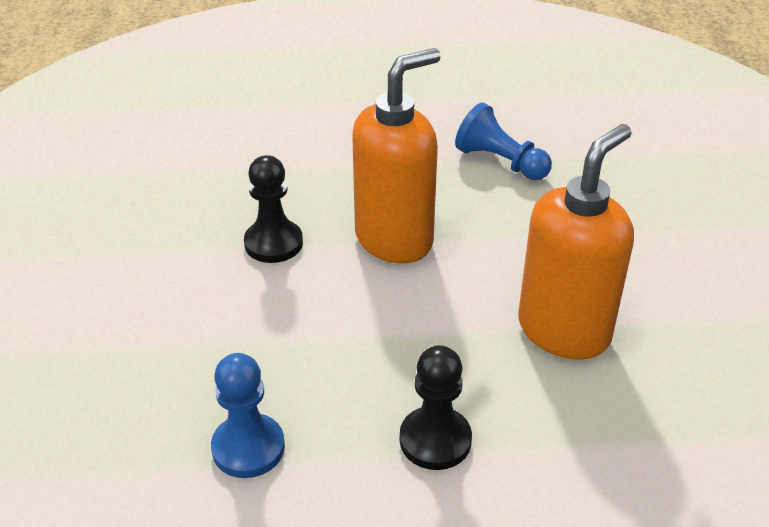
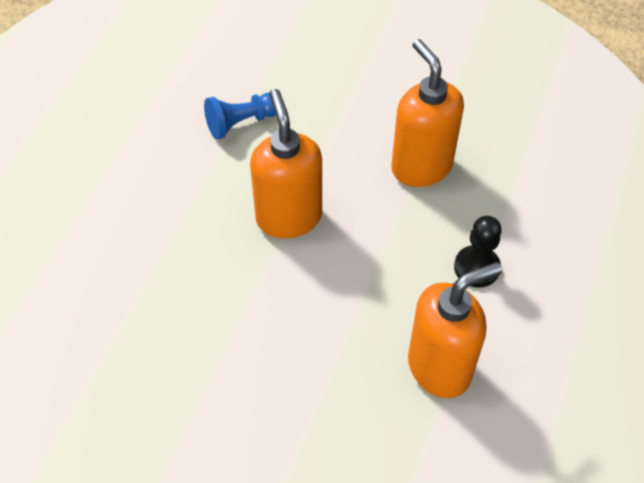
camera: 65 degrees left, 15 degrees up
blue pawn [211,353,285,478] -> orange soap dispenser [408,262,502,398]
black pawn [244,155,303,263] -> none

